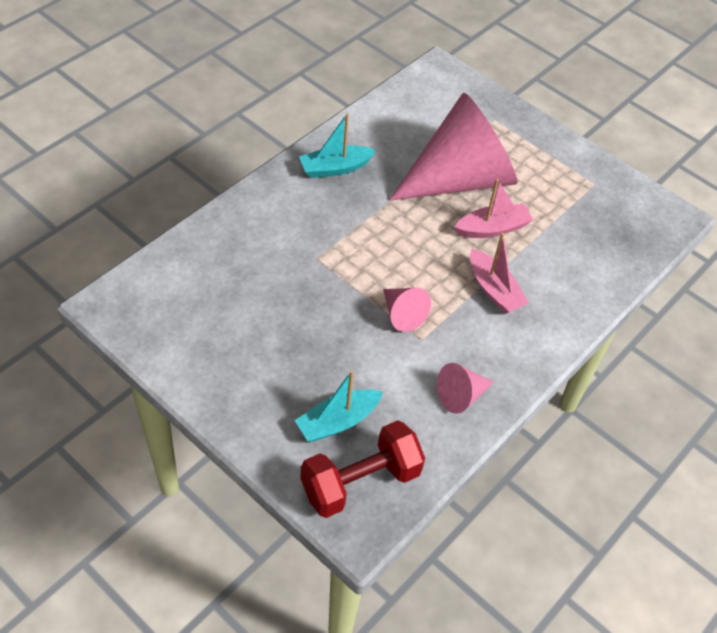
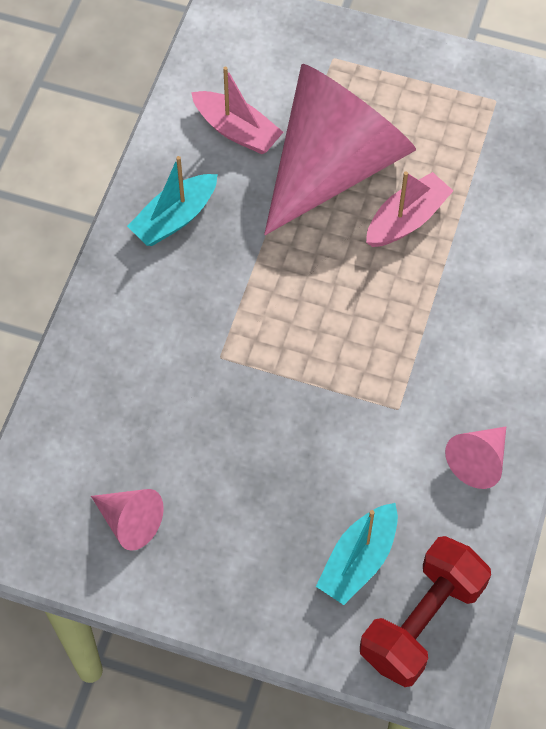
camera: 20 degrees left, 10 degrees up
pink cone [383,288,431,332] -> pink cone moved to [91,489,164,551]
pink boat [470,233,529,314] -> pink boat moved to [191,67,283,154]

